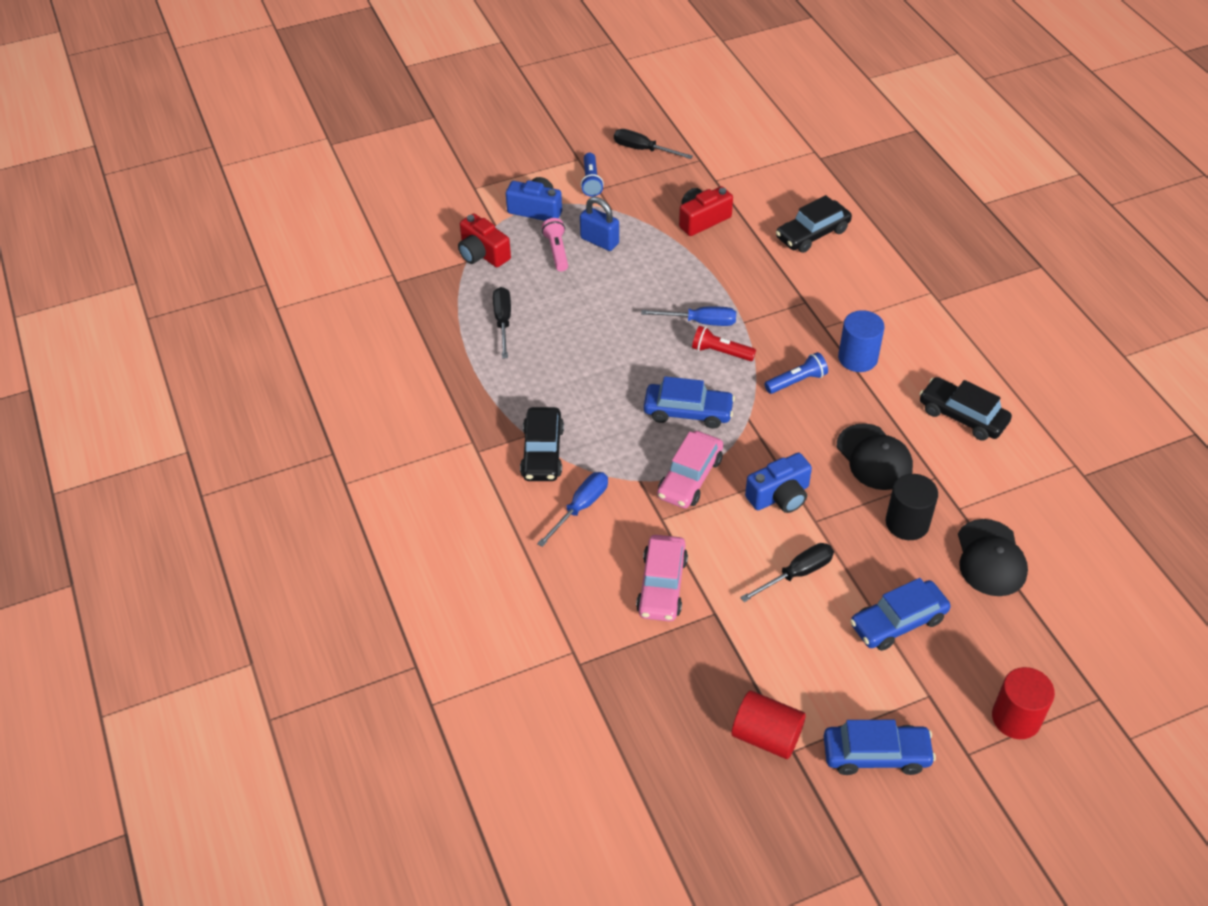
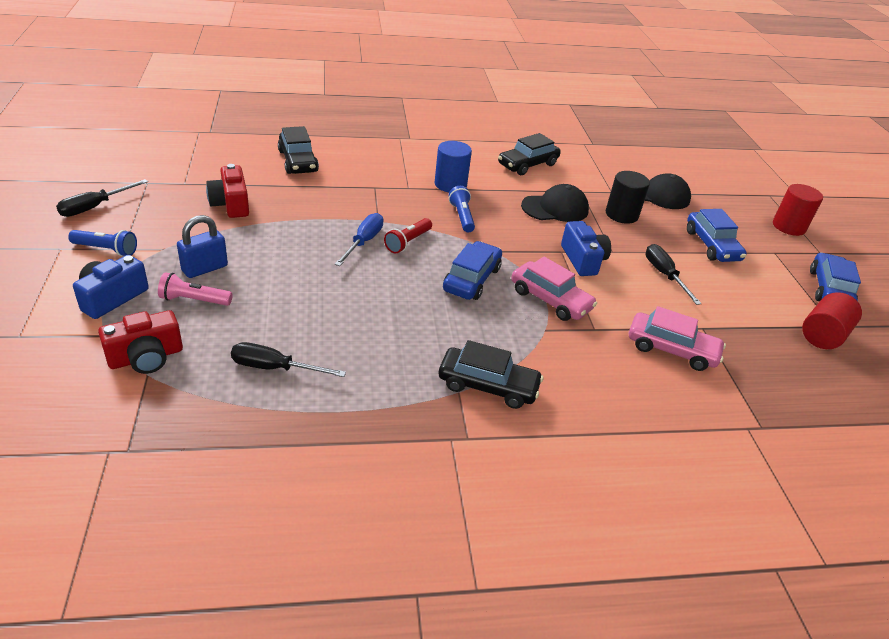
camera: 80 degrees left, 10 degrees down
blue screwdriver [537,472,608,547] -> none

